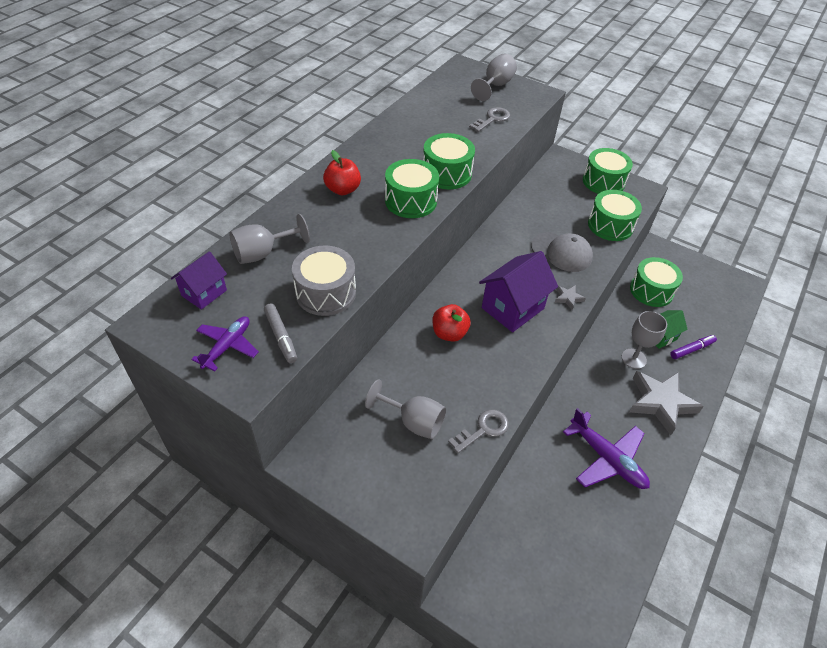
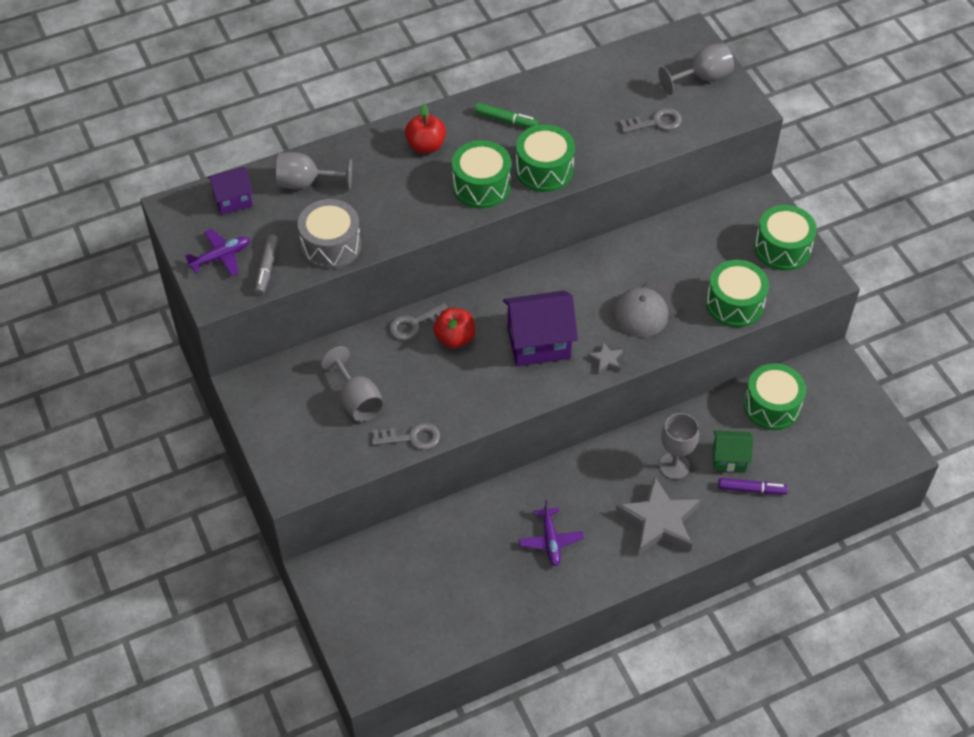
camera: 35 degrees right, 5 degrees up
grey cap [531,232,593,272] -> grey cap turned 75 degrees clockwise [613,280,684,337]
purple plane [563,408,650,489] -> purple plane [519,500,584,566], size x0.61
none -> grey key [389,303,448,340]
none -> green marker [475,103,539,128]

